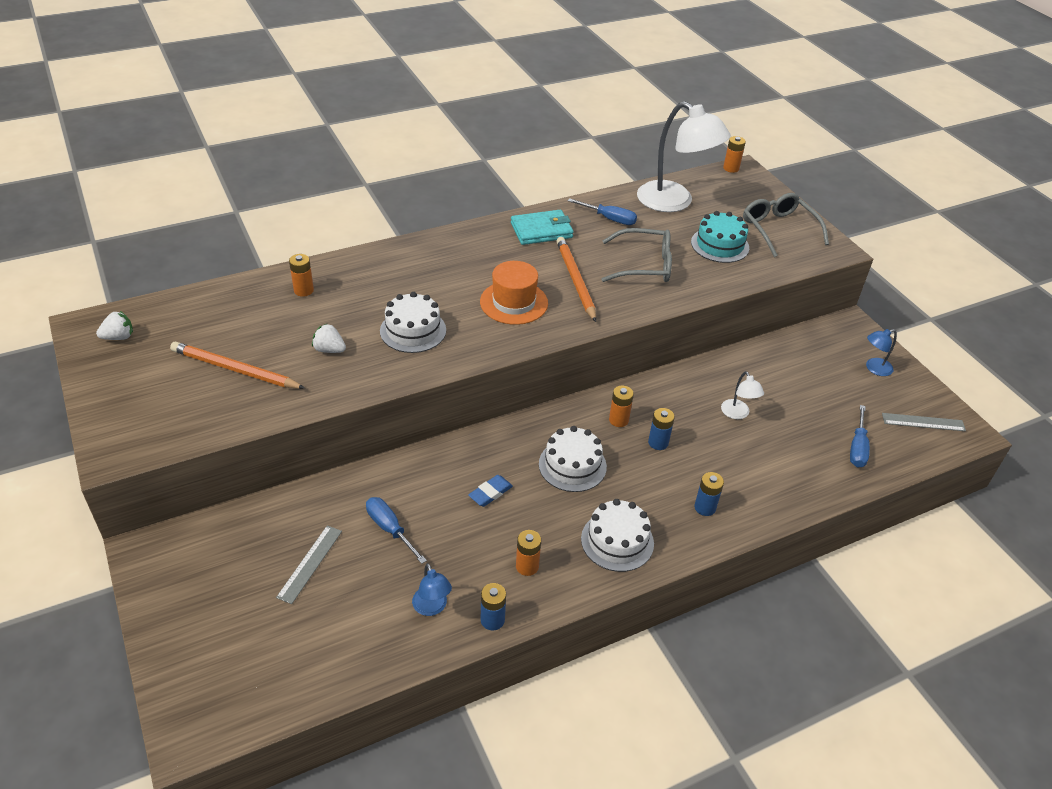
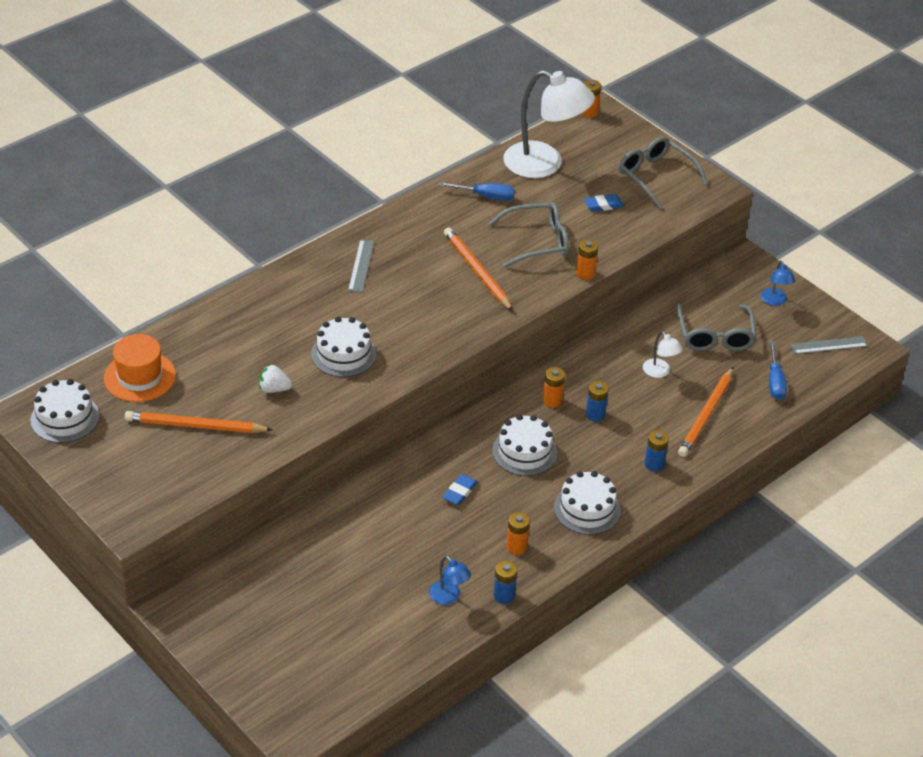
camera: 15 degrees left, 0 degrees up
white strawberry [96,311,133,340] -> white cake [30,379,100,443]
grey ruler [276,525,342,604] -> grey ruler moved to [348,240,374,292]
orange battery [289,254,314,297] -> orange battery moved to [576,239,598,280]
blue screwdriver [366,497,427,564] -> none
orange hat [480,261,548,325] -> orange hat moved to [104,334,176,402]
turquoise wallet [511,210,574,245] -> none
turquoise cake [691,211,749,263] -> blue eraser [584,194,624,212]
blue lamp [866,329,897,376] -> blue lamp turned 60 degrees counterclockwise [761,260,795,306]
none -> grey glasses [676,304,757,351]
none -> orange pencil [678,367,733,457]

